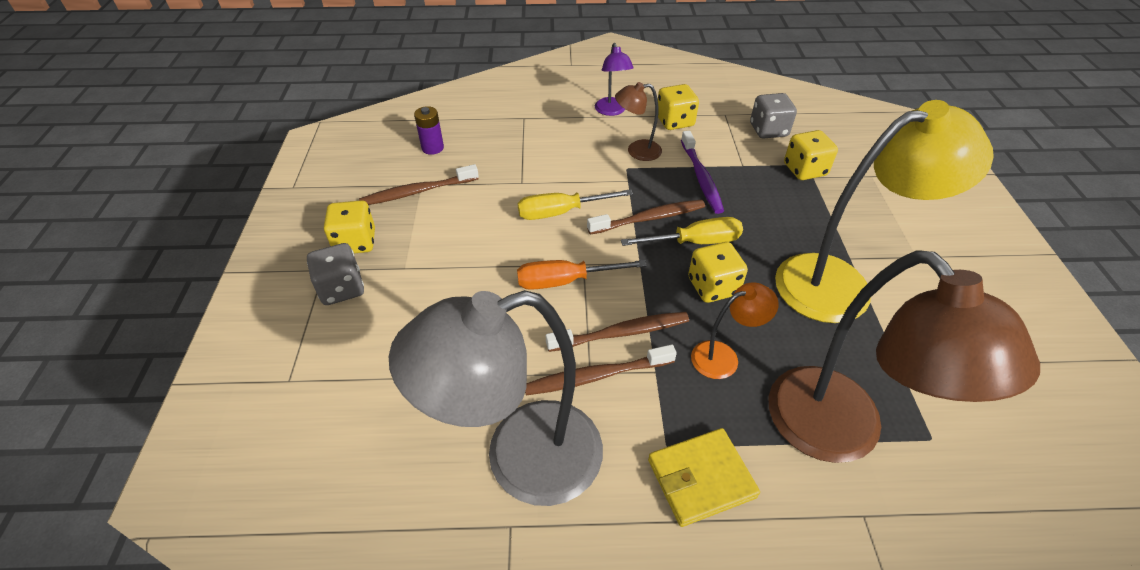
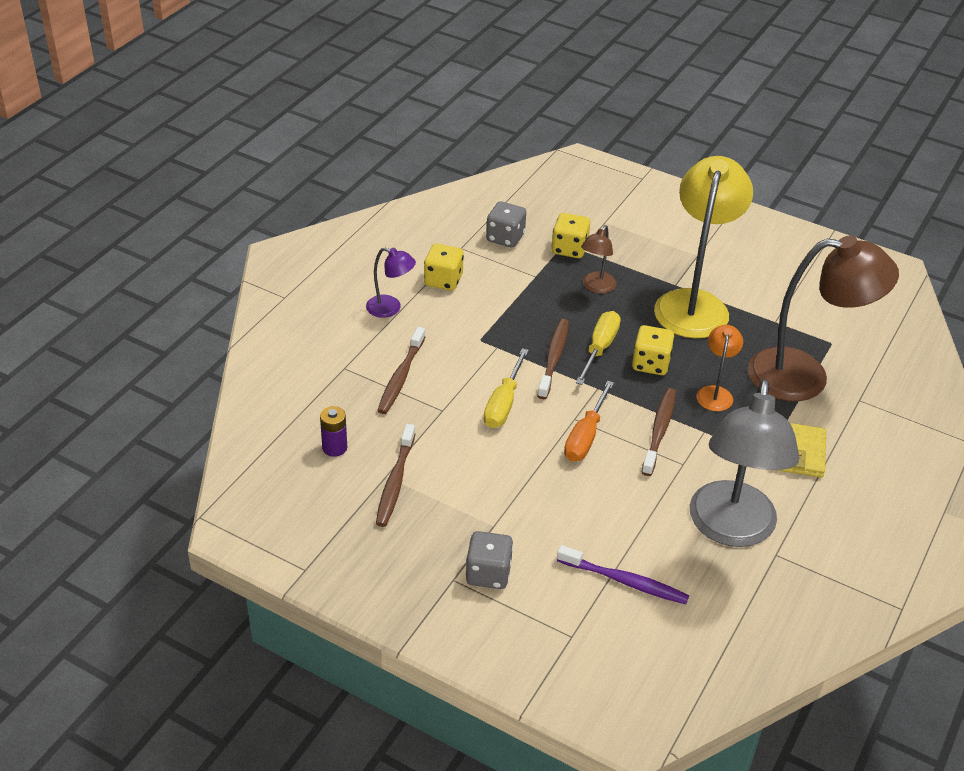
camera: 60 degrees left, 5 degrees down
yellow dice [324,200,375,253] -> none
brown toothbrush [525,344,677,396] -> brown toothbrush moved to [377,327,425,414]
brown lamp [615,82,662,161] -> brown lamp moved to [581,225,616,294]
purple toothbrush [681,131,724,214] -> purple toothbrush moved to [557,545,689,604]

